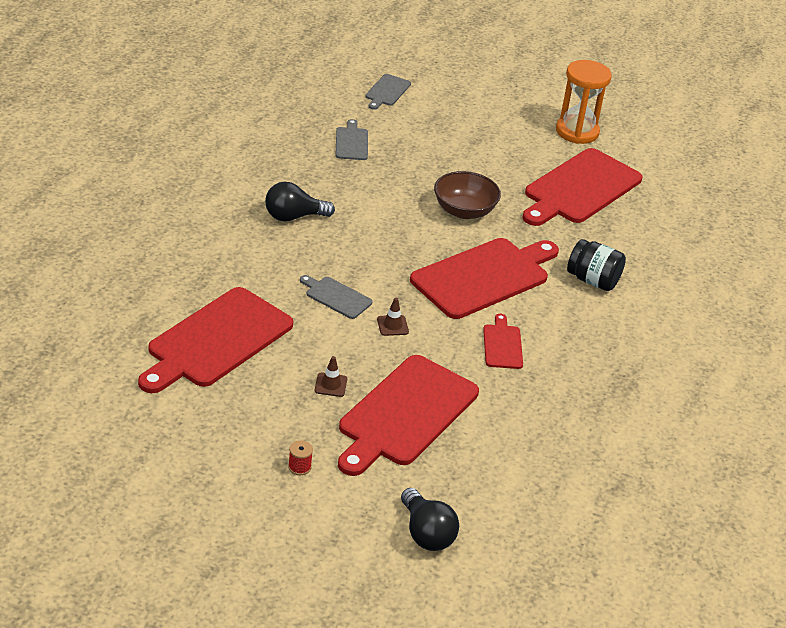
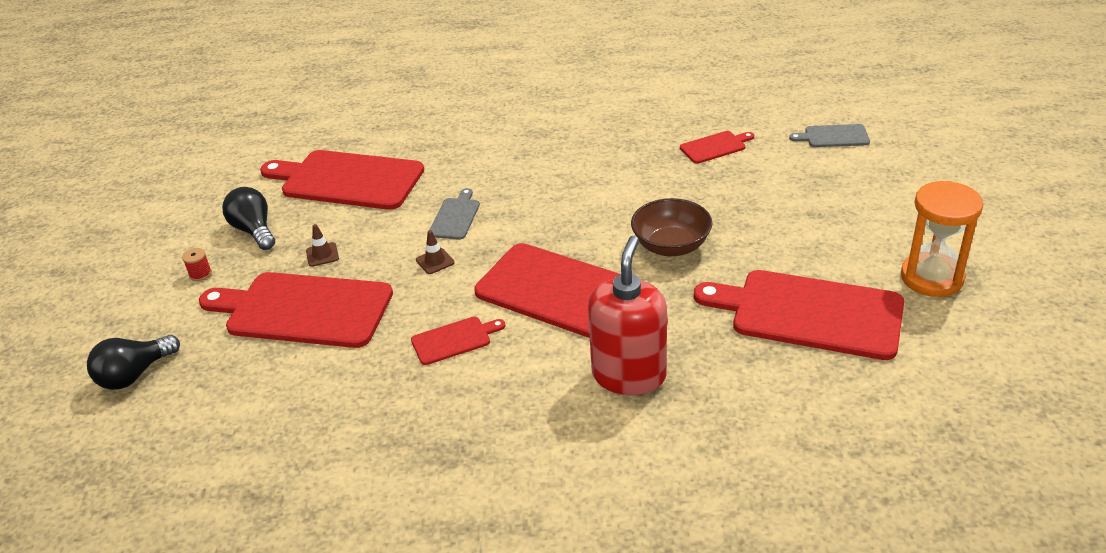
camera: 75 degrees right, 0 degrees up
black light bulb [265,182,335,222] -> black light bulb moved to [222,187,275,250]
grey cutting board [336,119,368,160] -> red cutting board [680,131,754,164]
black jar [567,239,626,291] -> red soap dispenser [588,236,667,395]

